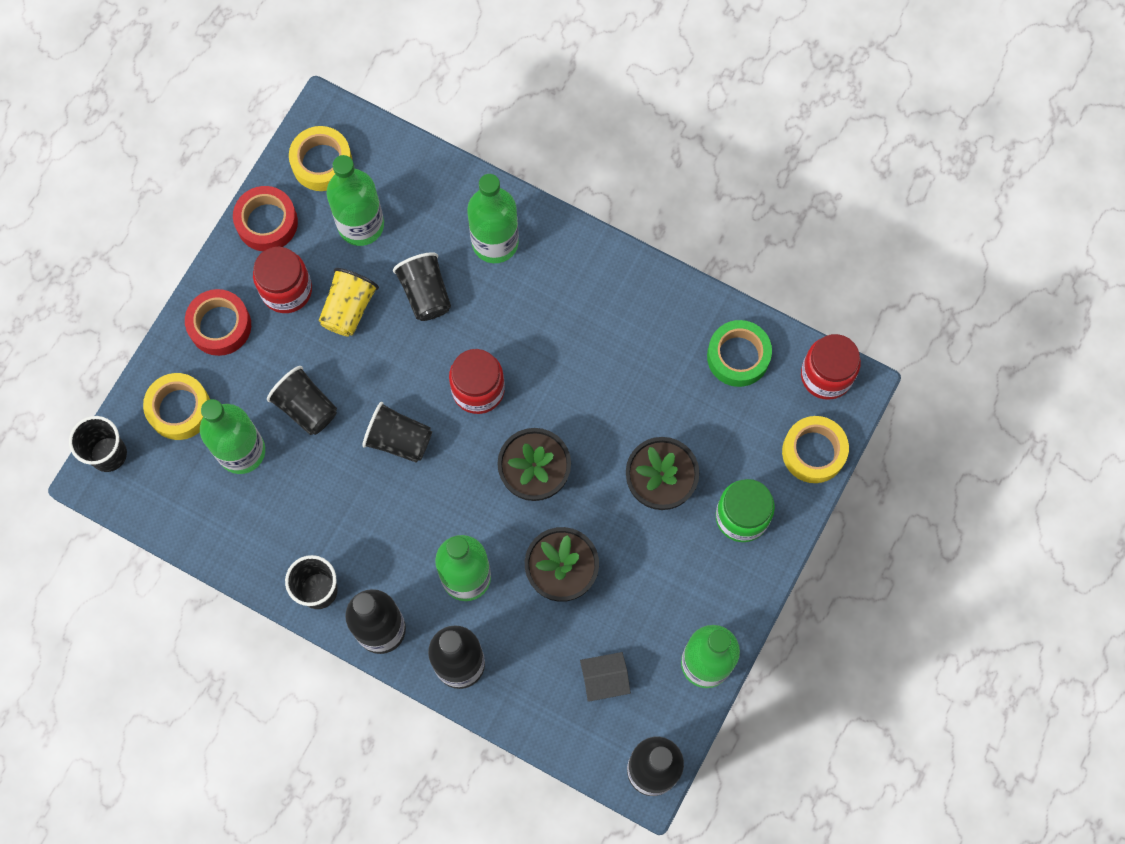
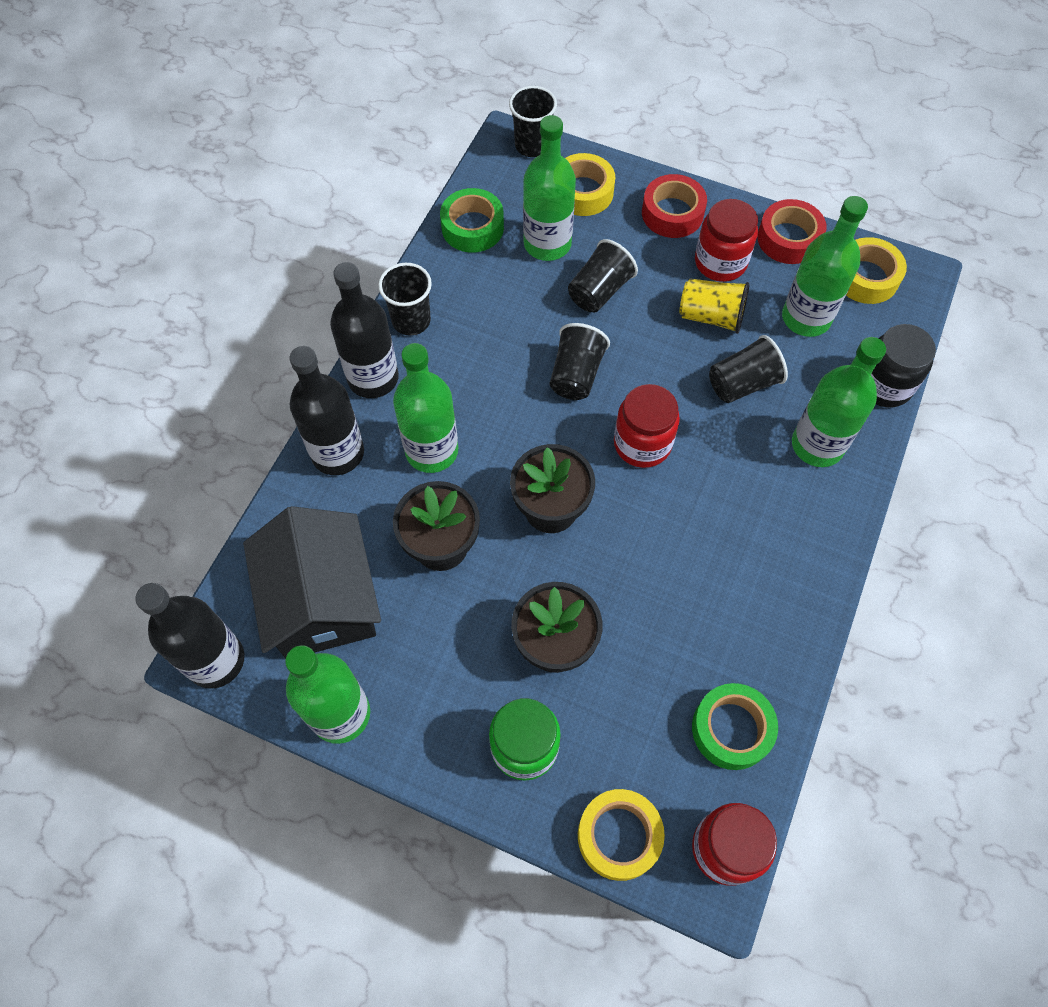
camera: 85 degrees right, 10 degrees down
black house [580,652,631,702] -> black house [243,506,381,659], size x2.34
none -> green tape [440,188,504,253]
none -> black jar [871,324,936,407]

